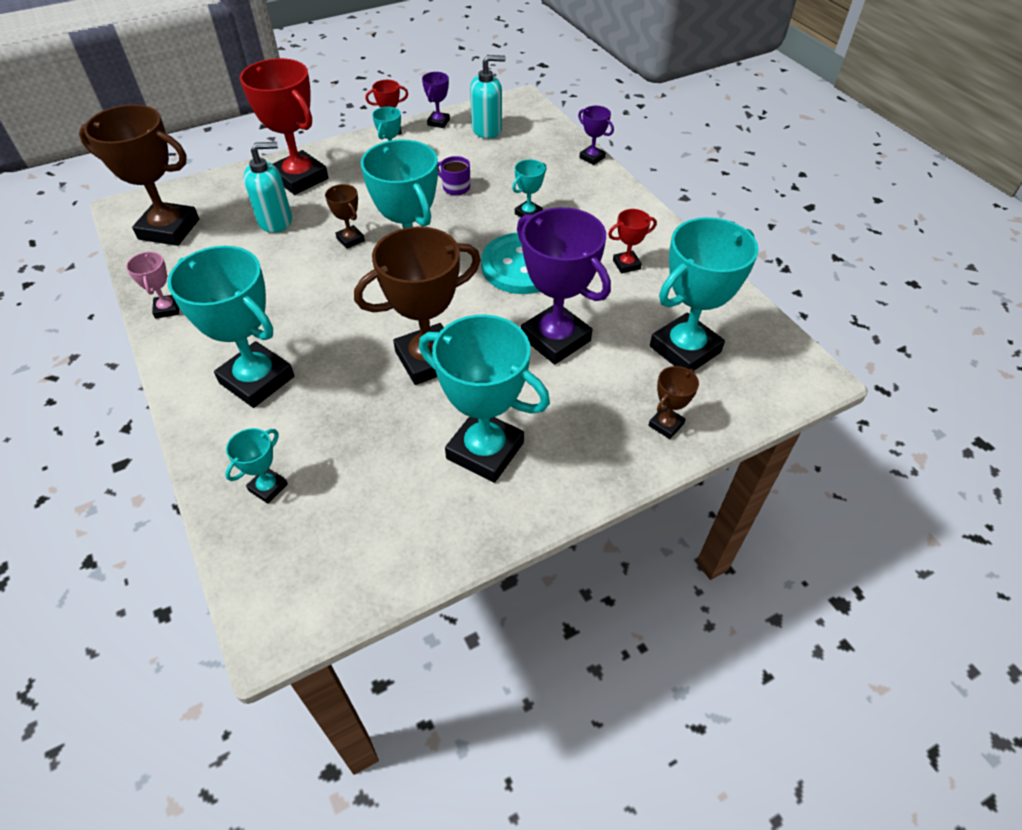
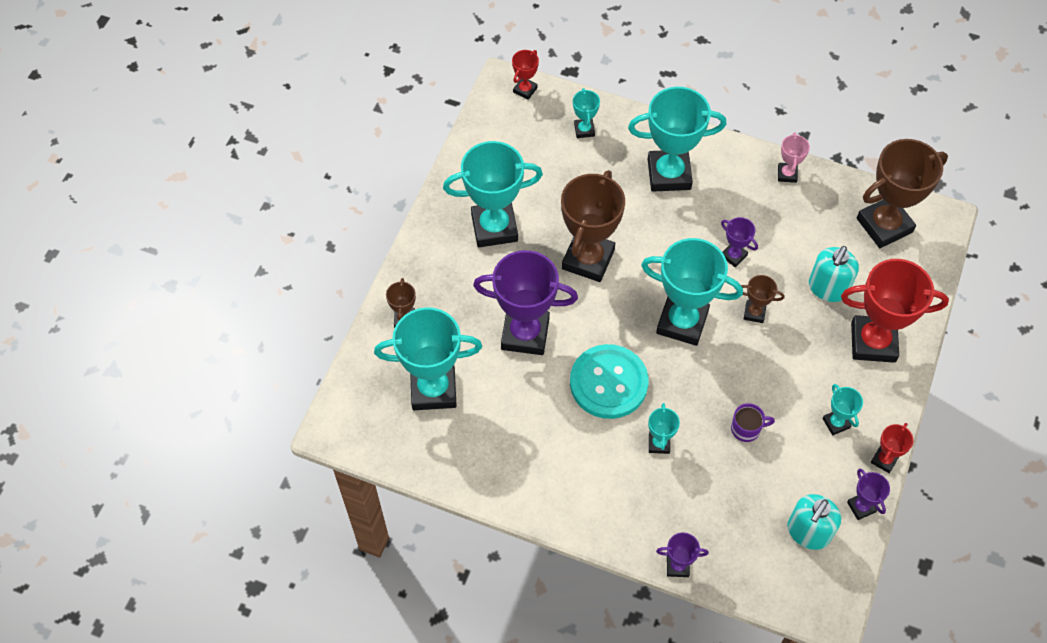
camera: 140 degrees right, 10 degrees up
pink trophy [126,251,179,319] -> pink trophy turned 60 degrees clockwise [778,133,810,183]
red trophy [608,209,657,273] -> red trophy moved to [512,50,539,100]
turquoise trophy [650,217,759,370] -> turquoise trophy turned 75 degrees clockwise [374,307,482,410]
none -> purple trophy [721,217,758,268]

